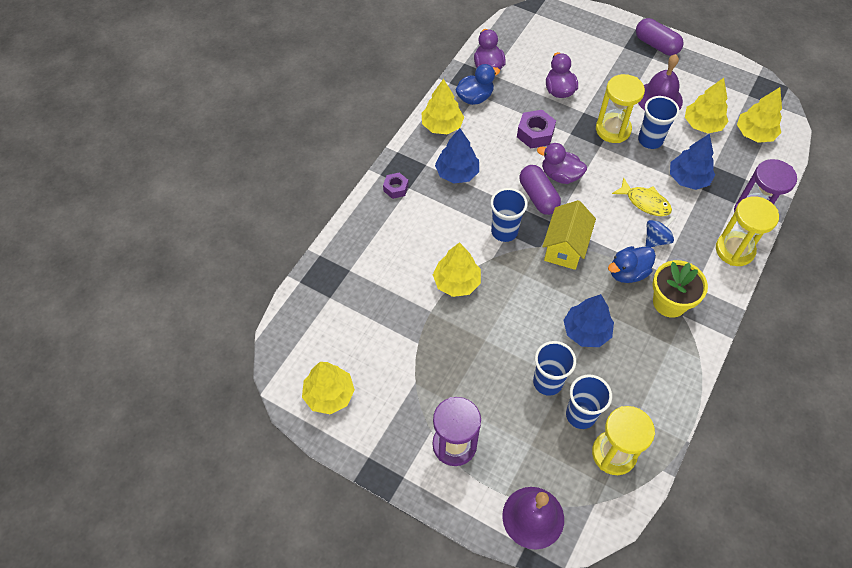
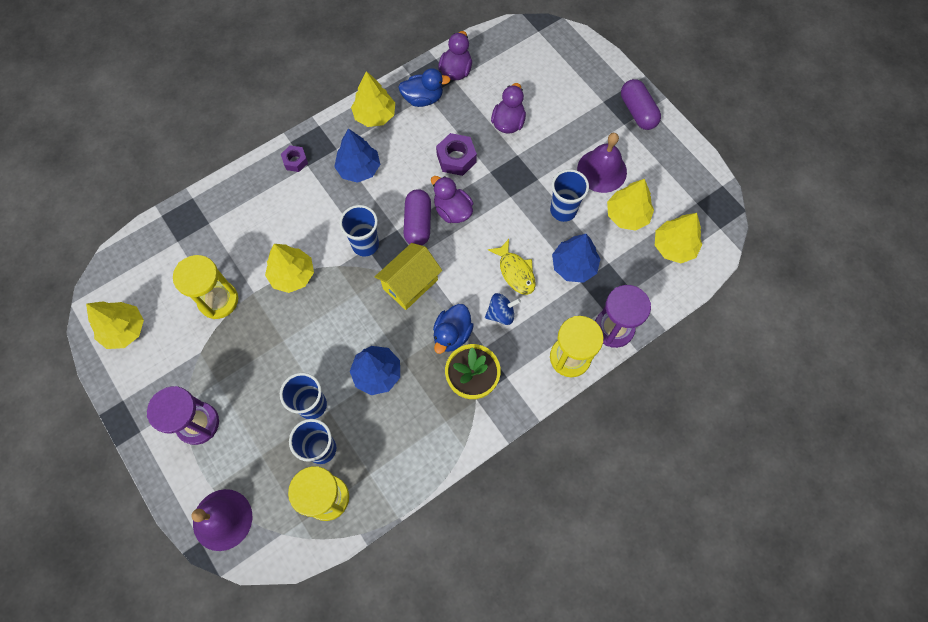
camera: 25 degrees right, 10 degrees up
yellow hourglass [596,74,645,143] -> yellow hourglass moved to [173,255,238,319]
blue duck [608,246,656,283] -> blue duck turned 60 degrees counterclockwise [433,304,474,354]

